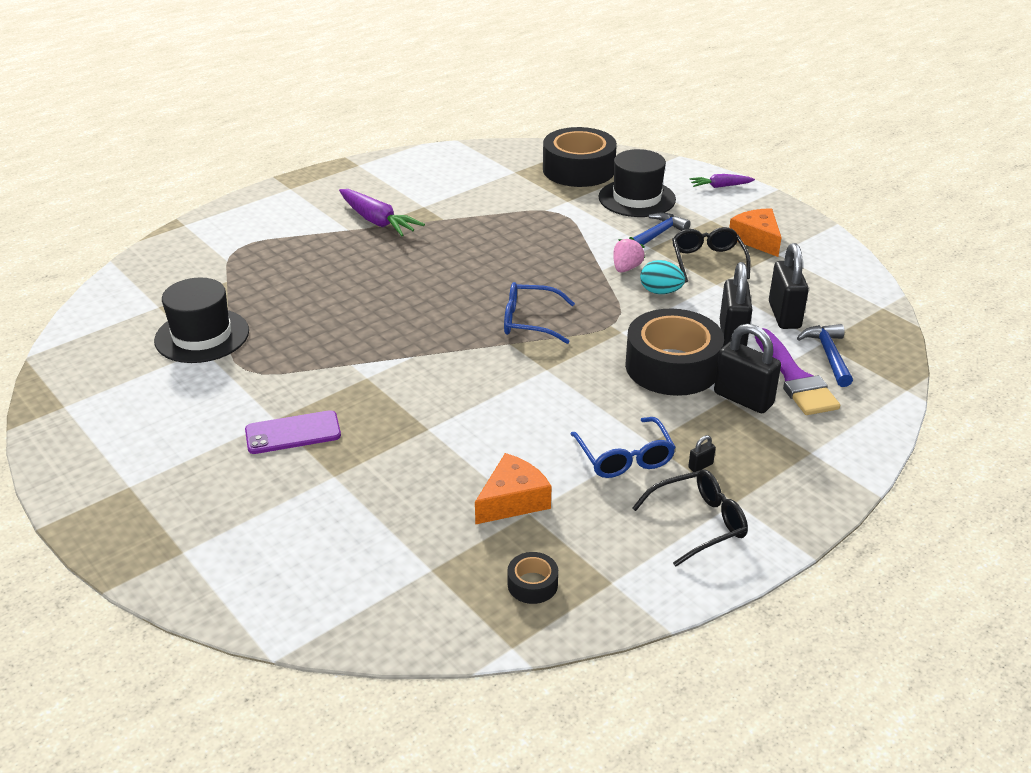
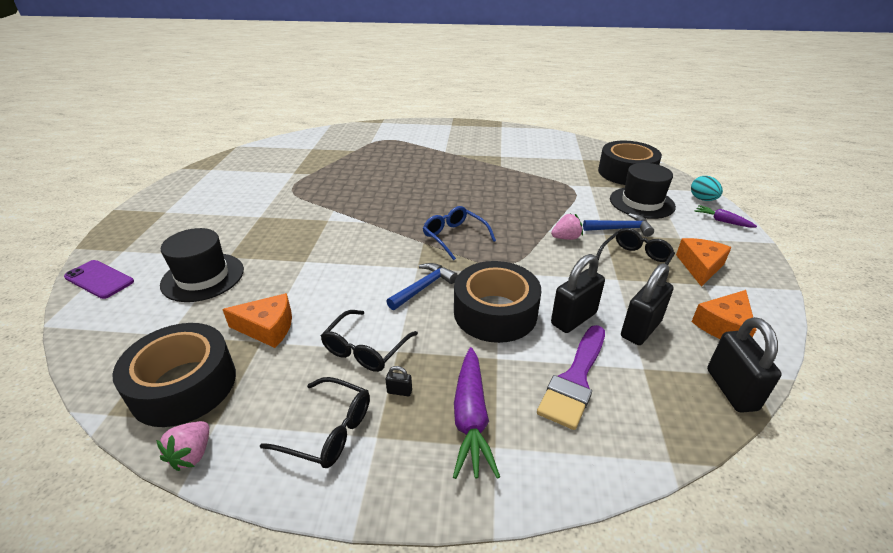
camera: 45 degrees right, 0 degrees up
black hat [154,278,249,363] -> black hat moved to [160,228,244,302]
purple phone [245,410,341,454] -> purple phone moved to [64,260,134,299]
purple carrot [339,189,425,236] -> purple carrot moved to [453,347,500,479]
black tape [507,552,558,604] -> black tape [112,323,236,427], size x2.35
blue glasses [570,417,676,478] -> black glasses [321,310,418,372]
turquoise egg [640,260,685,294] -> turquoise egg moved to [691,176,723,201]
black padlock [714,324,781,413] -> black padlock moved to [707,317,782,413]
blue hammer [797,324,853,387] -> blue hammer moved to [386,263,458,310]
none -> pink strawberry [156,421,209,471]
none -> orange cheese [691,290,757,339]

